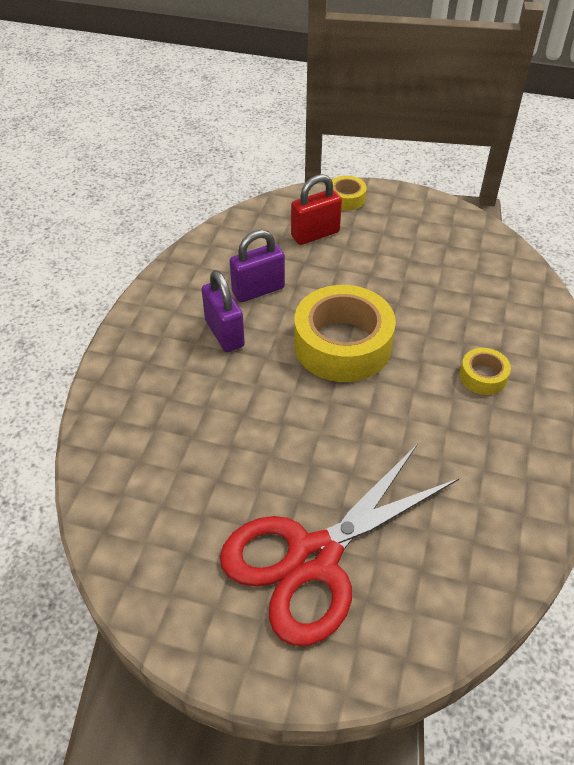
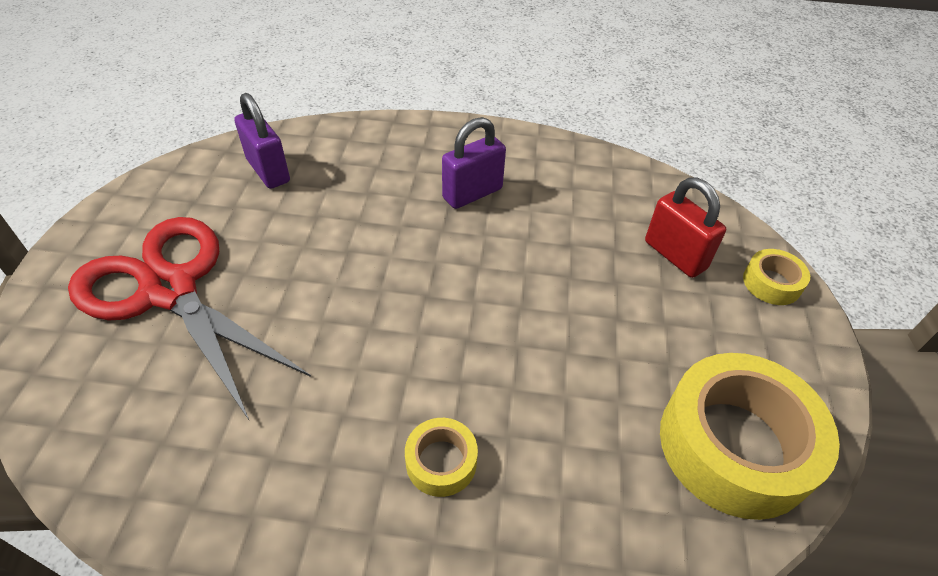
camera: 80 degrees right, 0 degrees up
purple padlock [230,230,285,302] -> purple padlock moved to [234,93,290,189]
yellow tape [294,285,396,382] -> yellow tape moved to [660,353,840,520]

